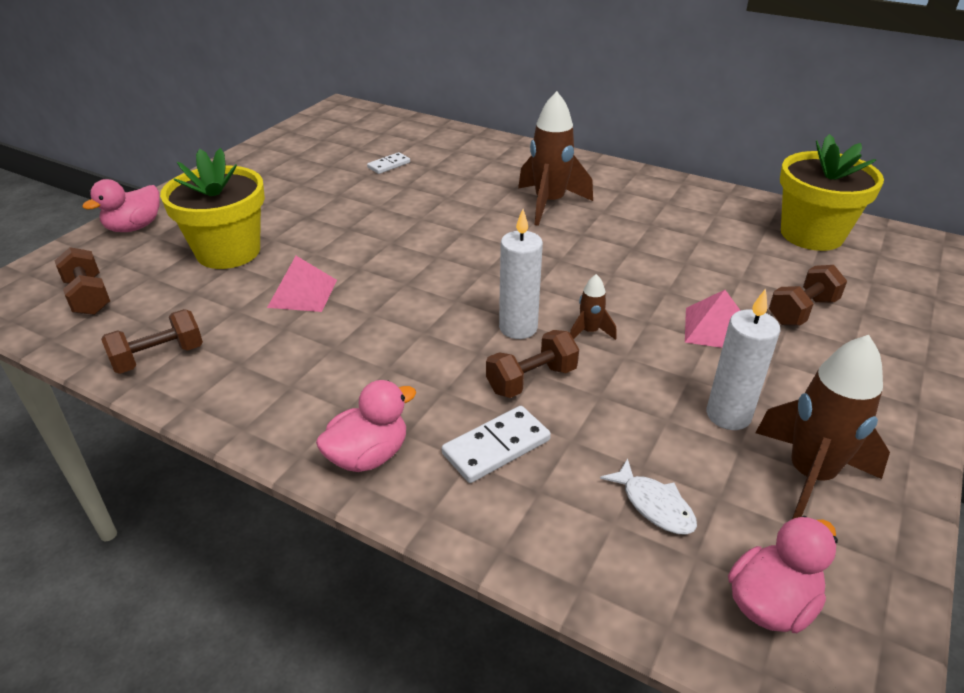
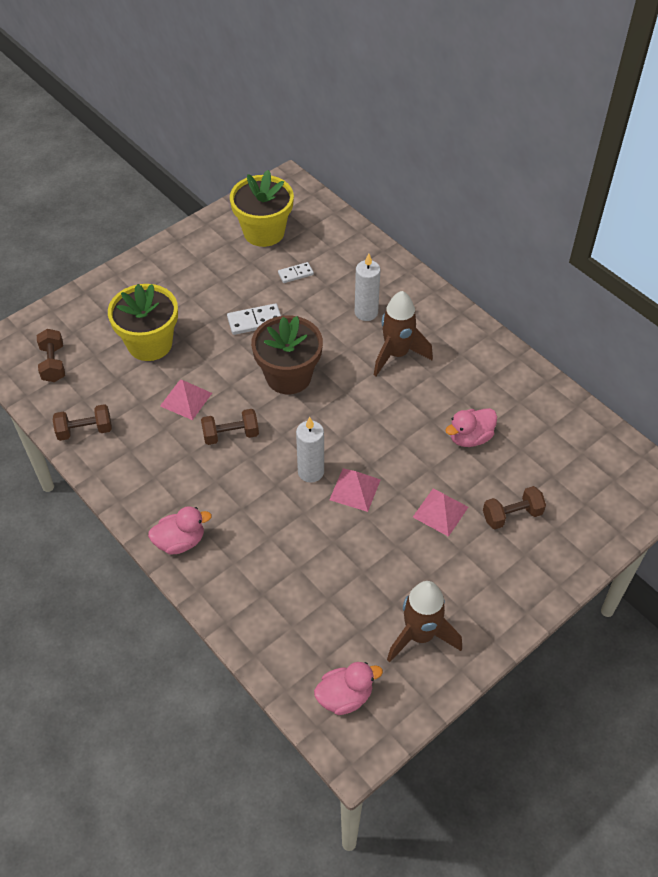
camera: 20 degrees right, 15 degrees up
pink duck [82,179,160,232] -> pink duck moved to [445,408,497,447]
white domino [442,406,551,483] -> white domino moved to [227,303,281,335]
brown dumbbell [486,330,579,398] -> brown dumbbell moved to [201,409,259,445]
brown rocket [570,274,617,340] -> pink pyramid [329,468,381,512]
white fish [600,458,697,535] -> none
white candle [707,288,780,430] -> white candle moved to [355,253,381,321]
yellow flower pot [780,134,884,251] -> yellow flower pot moved to [230,170,294,247]
none -> brown flower pot [251,316,323,394]

